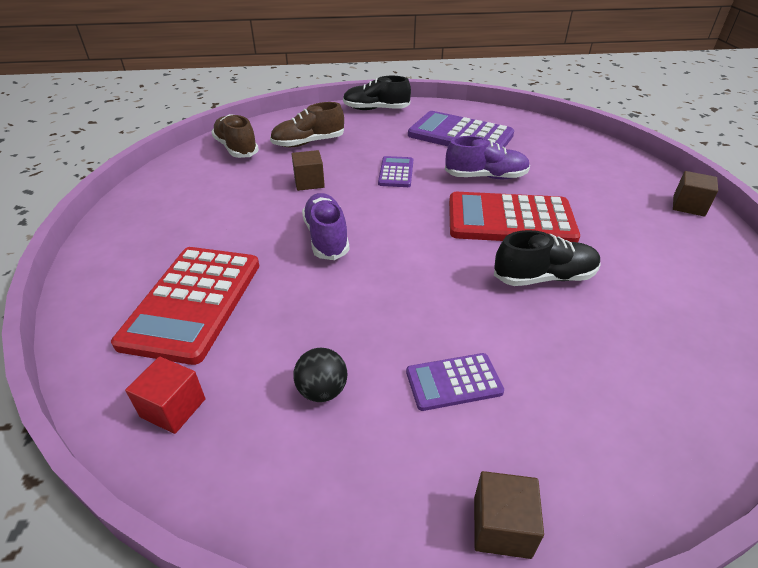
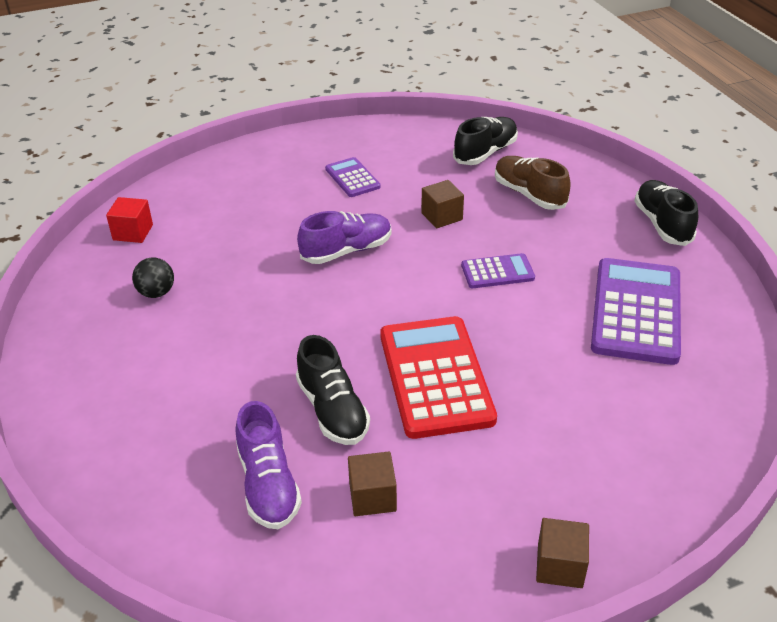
camera: 75 degrees right, 0 degrees up
red calculator [111,247,259,365] -> none
brown shoe [212,114,259,158] -> black shoe [453,117,518,165]
purple calculator [406,353,504,411] -> purple calculator moved to [325,157,381,197]
purple shoe [445,136,530,179] -> purple shoe moved to [236,401,302,529]
brown cube [474,471,544,559] -> brown cube moved to [348,452,397,516]

